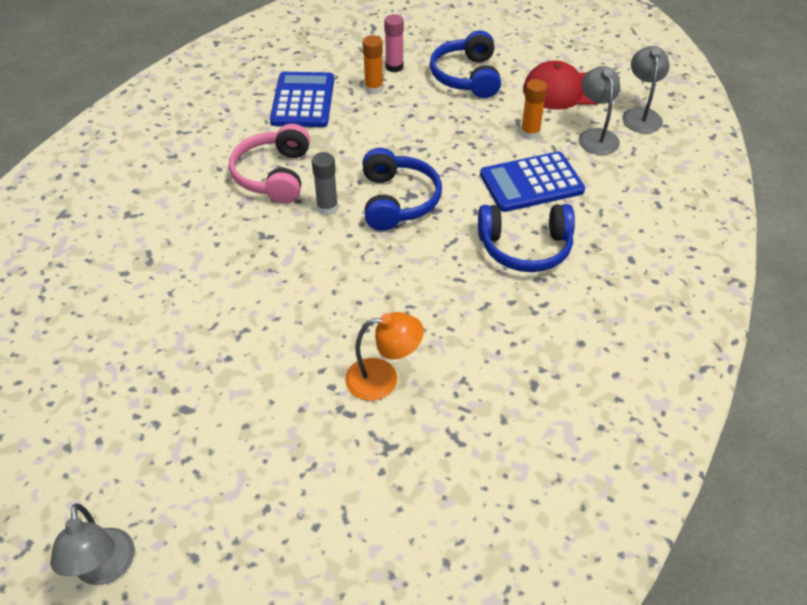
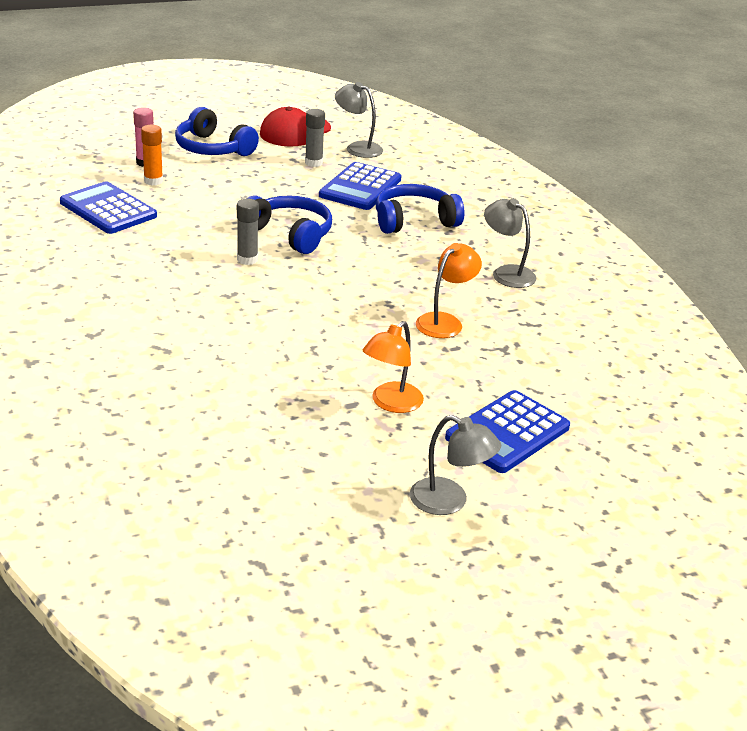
camera: 50 degrees left, 15 degrees down
pink headphones [229,124,310,203] -> none
blue headphones [478,204,575,272] -> blue headphones turned 150 degrees counterclockwise [376,184,465,234]
orange glue stick [521,79,547,140] -> grey glue stick [305,109,325,167]
grey lamp [622,46,670,133] -> grey lamp moved to [484,198,536,288]
none -> orange lamp [363,321,424,413]
none -> blue calculator [445,390,570,473]

